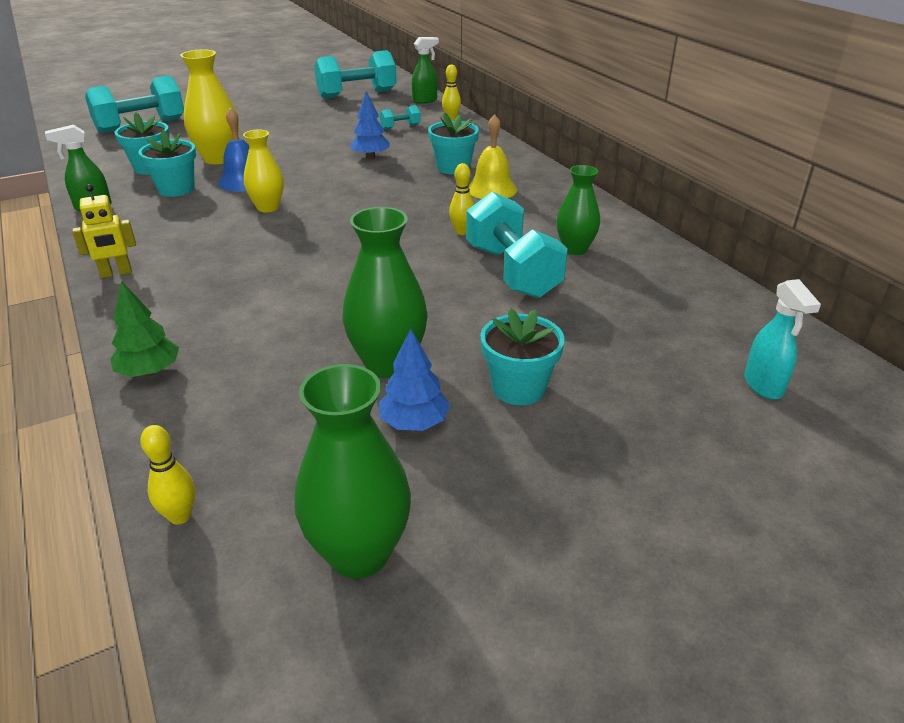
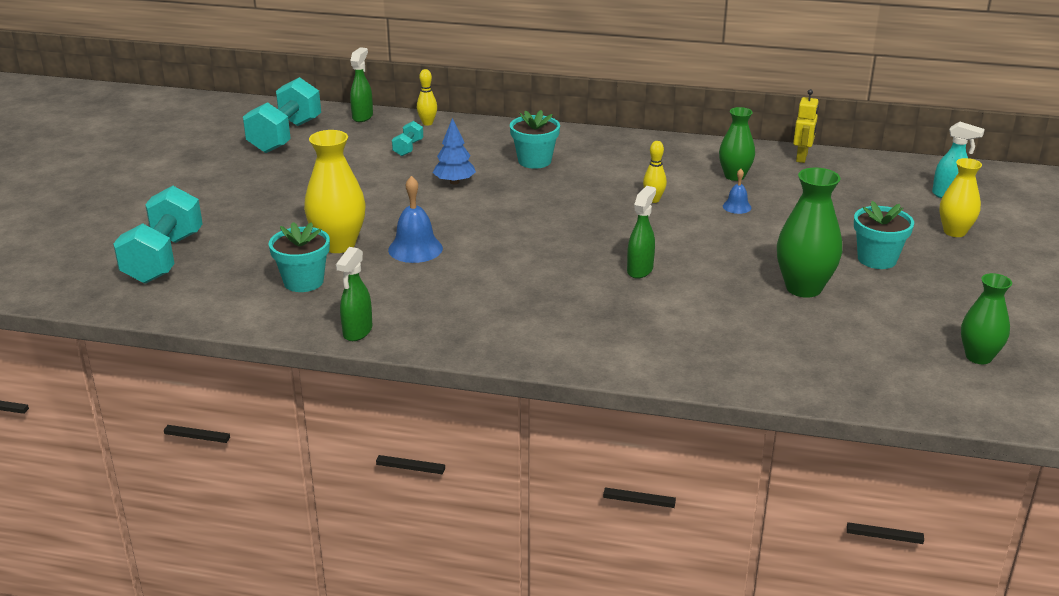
camera: 50 degrees left, 5 degrees down
yellow robot [72,184,136,278] -> yellow robot moved to [793,89,819,163]
green tree [110,281,179,377] -> none
turquoise flower pot [138,130,196,197] -> none
yellow bowling pin [140,425,195,524] -> none
yellow vase [243,130,284,213] -> yellow vase moved to [940,158,982,237]
green vase [294,364,411,578] -> green vase [961,273,1012,364], size x0.66
blue tree [379,328,450,431] -> none
turquoise dumbbell [466,192,568,298] -> blue bell [723,169,751,214]
yellow bell [468,114,517,199] -> none
none -> green spray bottle [627,186,656,279]

